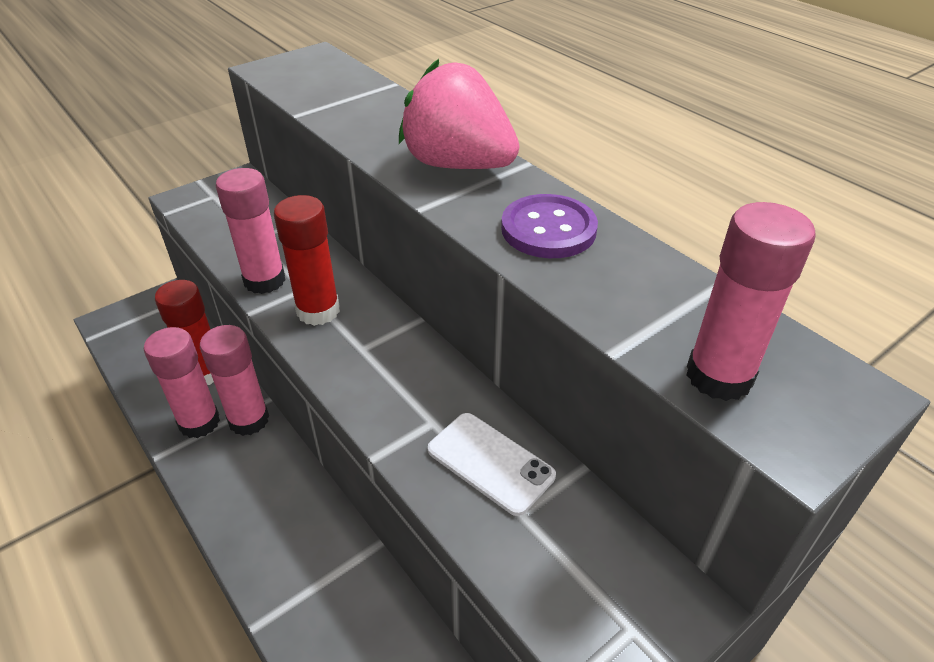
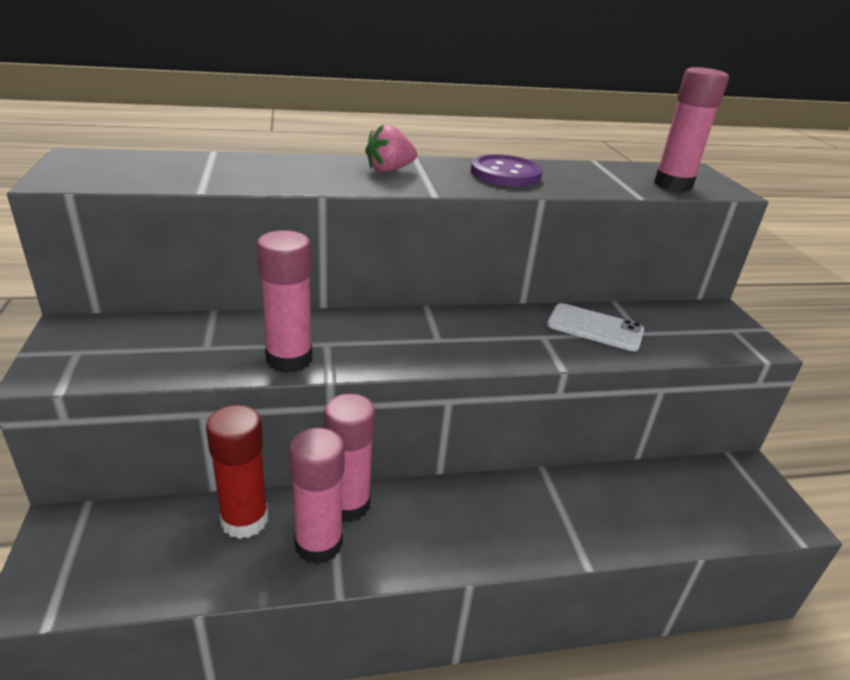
camera: 65 degrees left, 10 degrees down
red glue stick [274,195,340,326] -> none
pink strawberry [399,59,519,169] -> pink strawberry [365,125,417,172], size x0.52
white phone [428,413,556,516] -> white phone turned 45 degrees clockwise [547,303,644,351]

